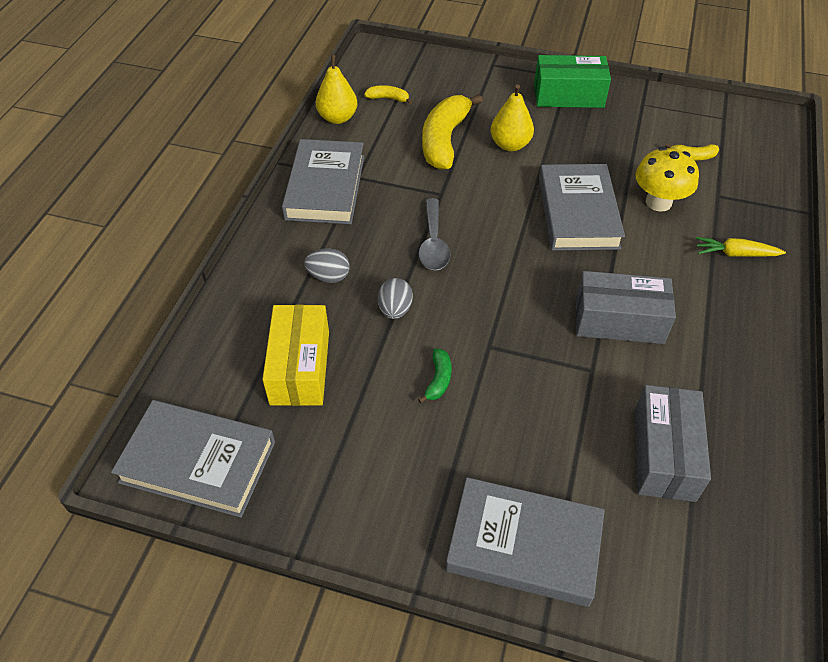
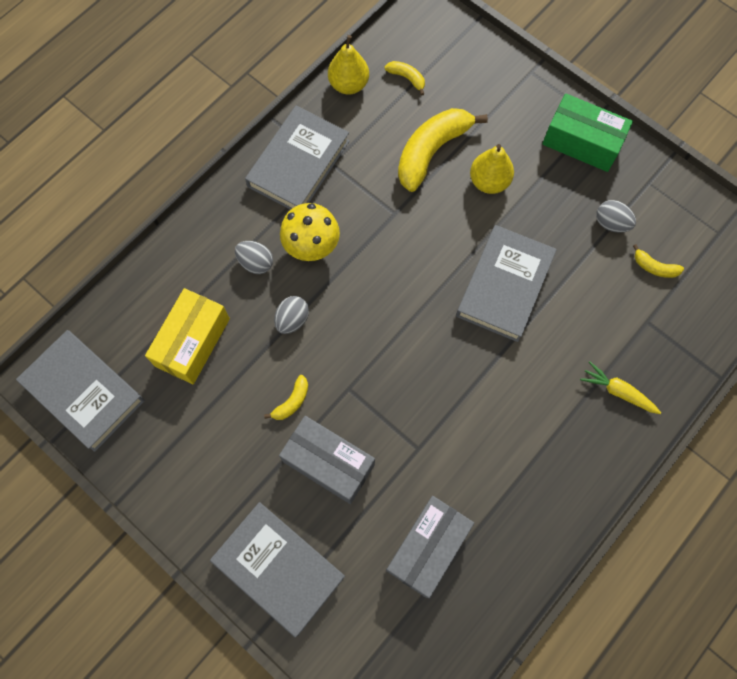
camera: 25 degrees right, 20 degrees up
green banana [418,348,452,403] -> yellow banana [264,375,308,420]
grey spoon [419,198,451,270] -> none
grey box [576,271,676,344] -> grey box moved to [279,416,375,504]
yellow mushroom [635,147,699,212] -> yellow mushroom moved to [280,203,340,261]
none -> grey egg [596,200,636,233]

